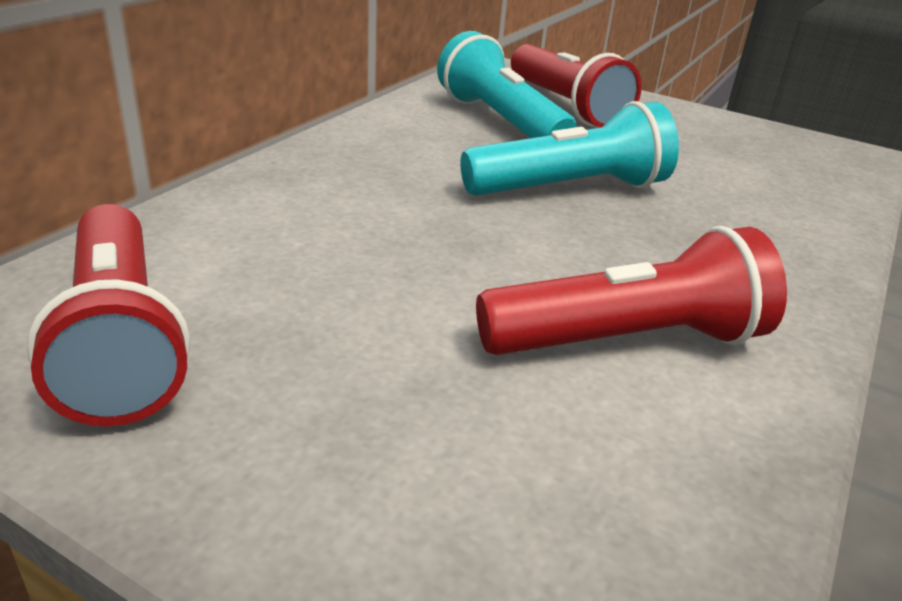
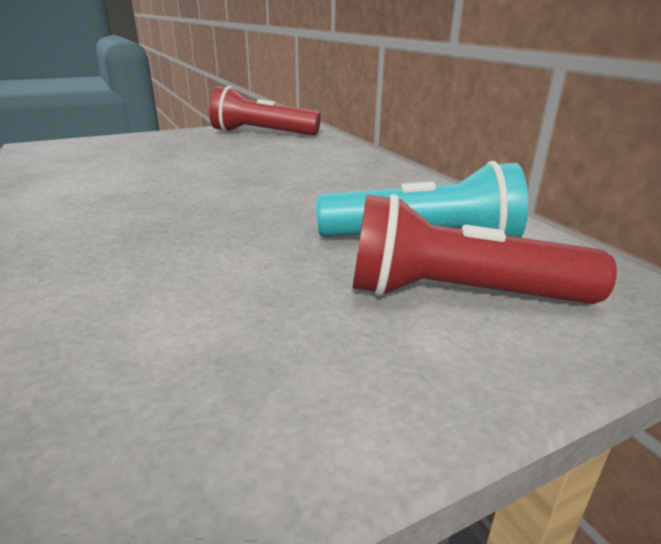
camera: 125 degrees right, 5 degrees down
turquoise flashlight [460,101,679,196] -> none
red flashlight [476,226,787,355] -> none

